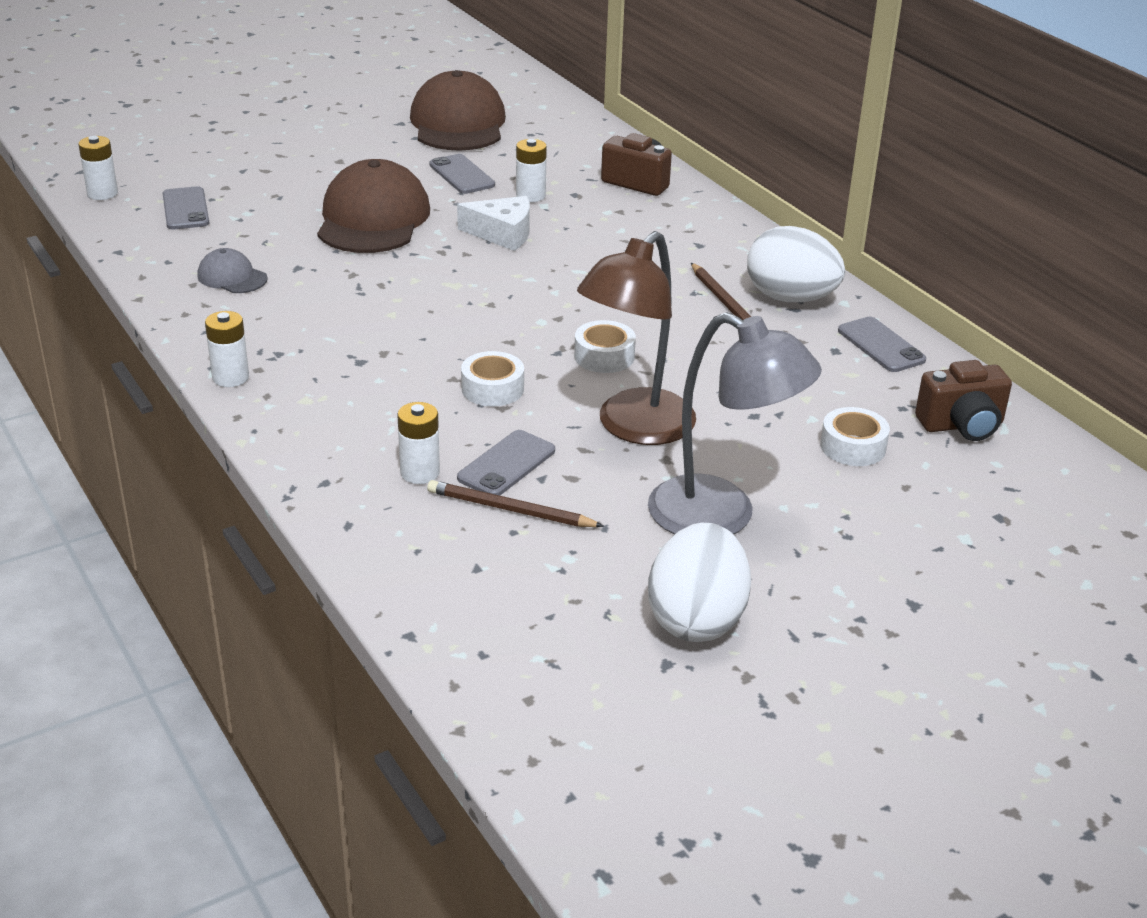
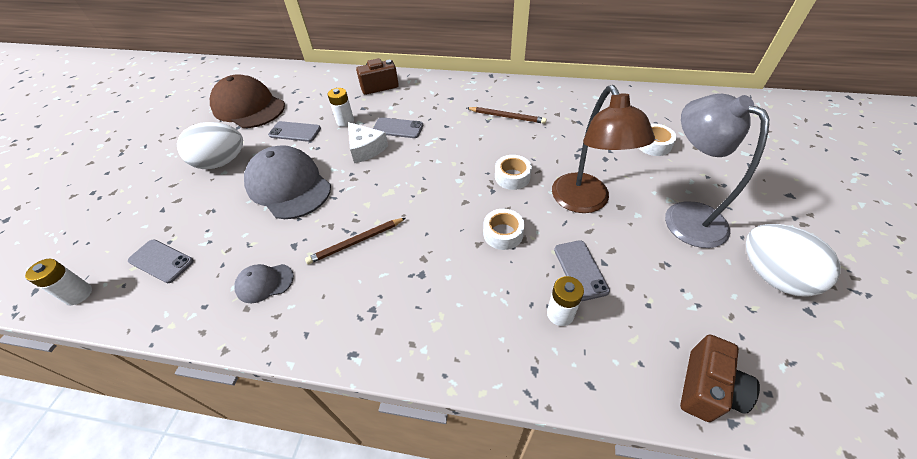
camera: 45 degrees left, 15 degrees up
white battery [205,311,249,387] -> none
brown cap [317,159,430,253] -> grey cap [244,145,331,219]
brown pencil [427,480,603,527] -> brown pencil moved to [305,218,405,264]
white cheese [457,196,530,251] -> white cheese turned 90 degrees clockwise [348,122,388,163]
grey lamp [648,312,822,535] -> grey lamp turned 105 degrees counterclockwise [665,94,770,248]
white egg [747,226,845,302] -> white egg moved to [177,122,243,169]
grey phone [838,317,926,372] -> grey phone moved to [373,117,423,138]
brown camera [915,360,1012,441] -> brown camera moved to [680,334,760,422]

